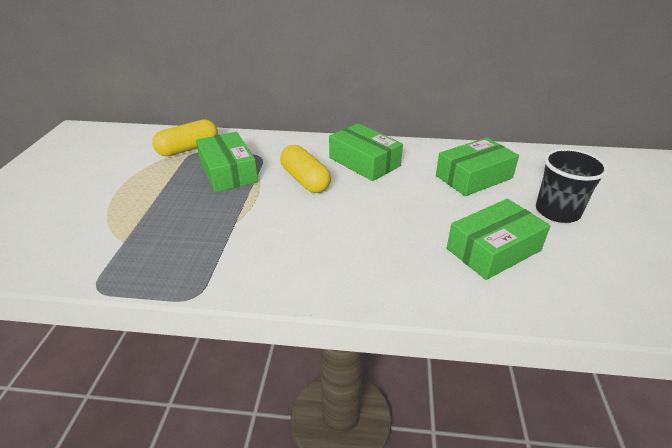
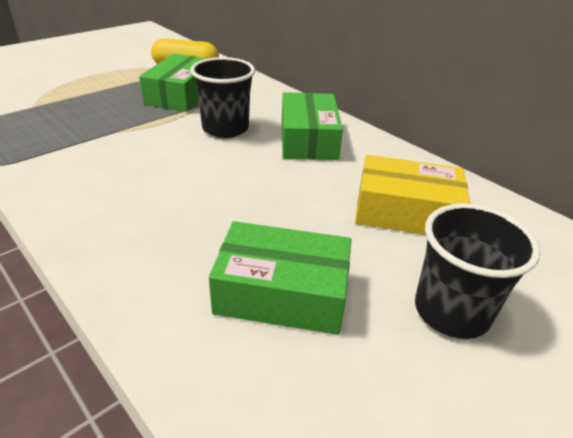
camera: 40 degrees right, 0 degrees up
yellow capsule [280,145,331,193] -> black cup [190,57,255,138]
green box [436,138,519,196] -> yellow box [355,155,470,235]

